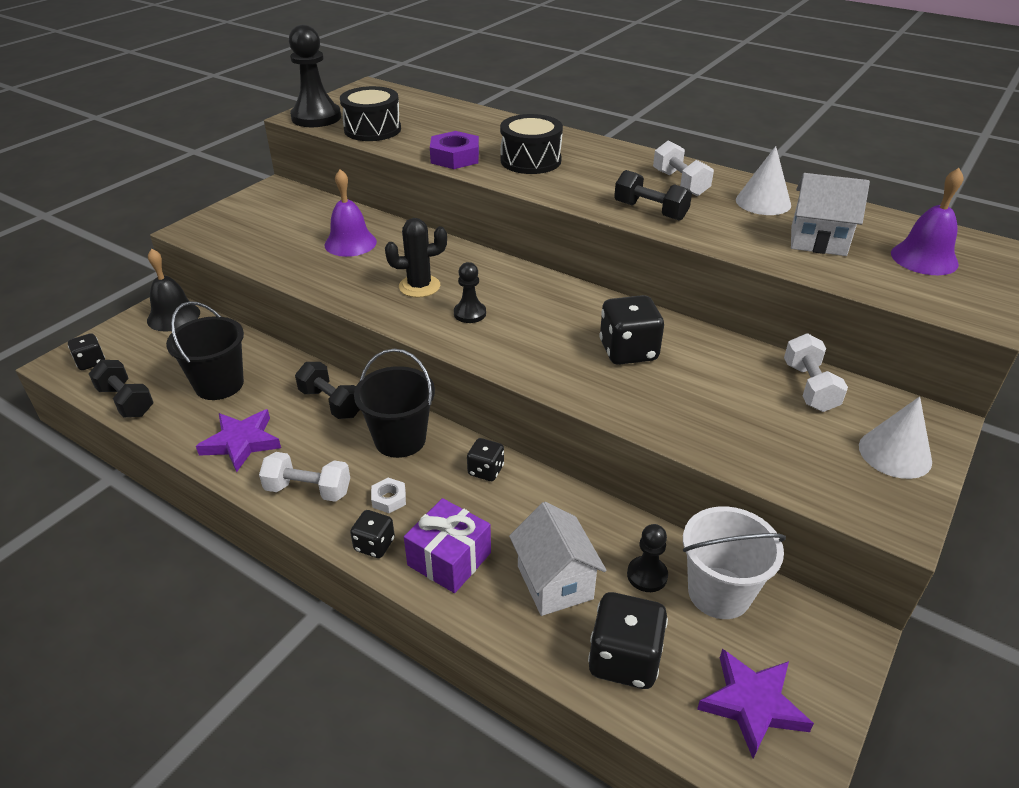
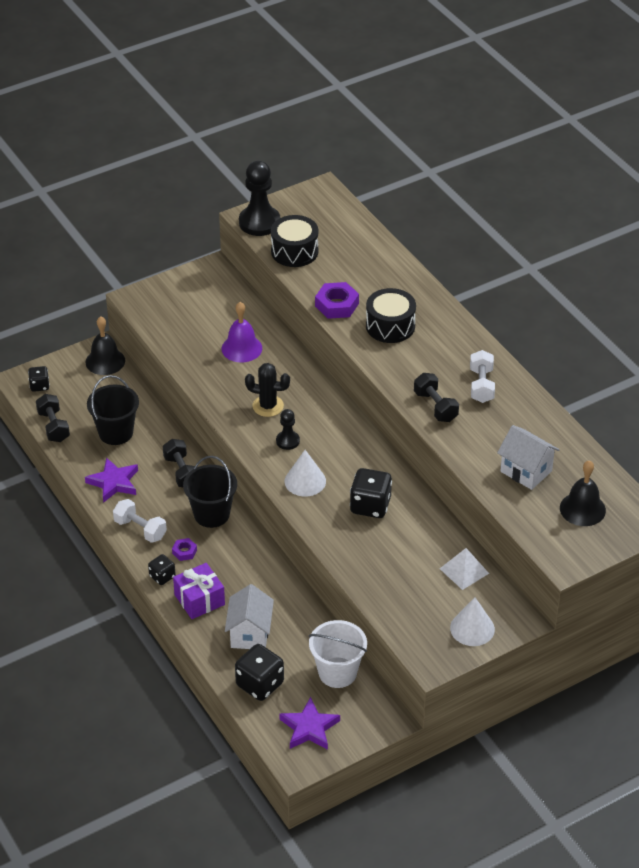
camera: 25 degrees right, 5 degrees up
white nut [371,478,406,513] -> purple nut [172,538,197,561]
black dice [467,438,504,481] -> none
black pawn [627,524,668,592] -> none
white cone [736,146,791,215] -> white cone moved to [284,450,326,496]
white dumbbell [784,333,848,412] -> white pyramid [440,548,489,590]
purple bell [891,168,963,275] -> black bell [560,460,606,526]

